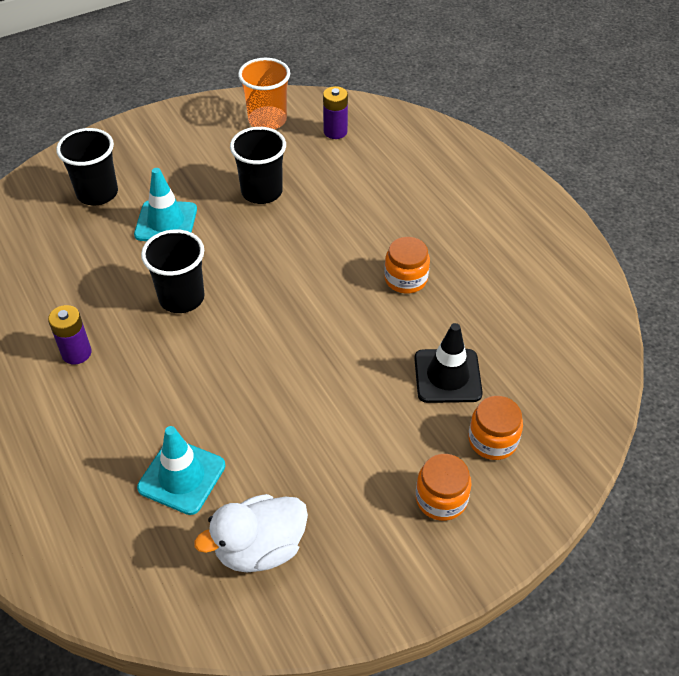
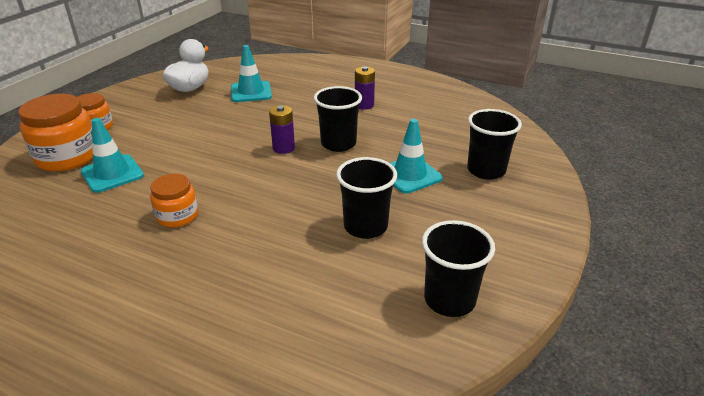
camera: 145 degrees right, 15 degrees down
orange cup [238,58,290,130] -> black cup [422,220,495,317]
purple battery [323,86,348,139] -> purple battery moved to [269,105,295,154]
black traffic cone [414,323,483,403] -> turquoise traffic cone [81,118,144,193]
orange jar [468,396,523,460] -> orange jar [18,94,93,171], size x1.70

